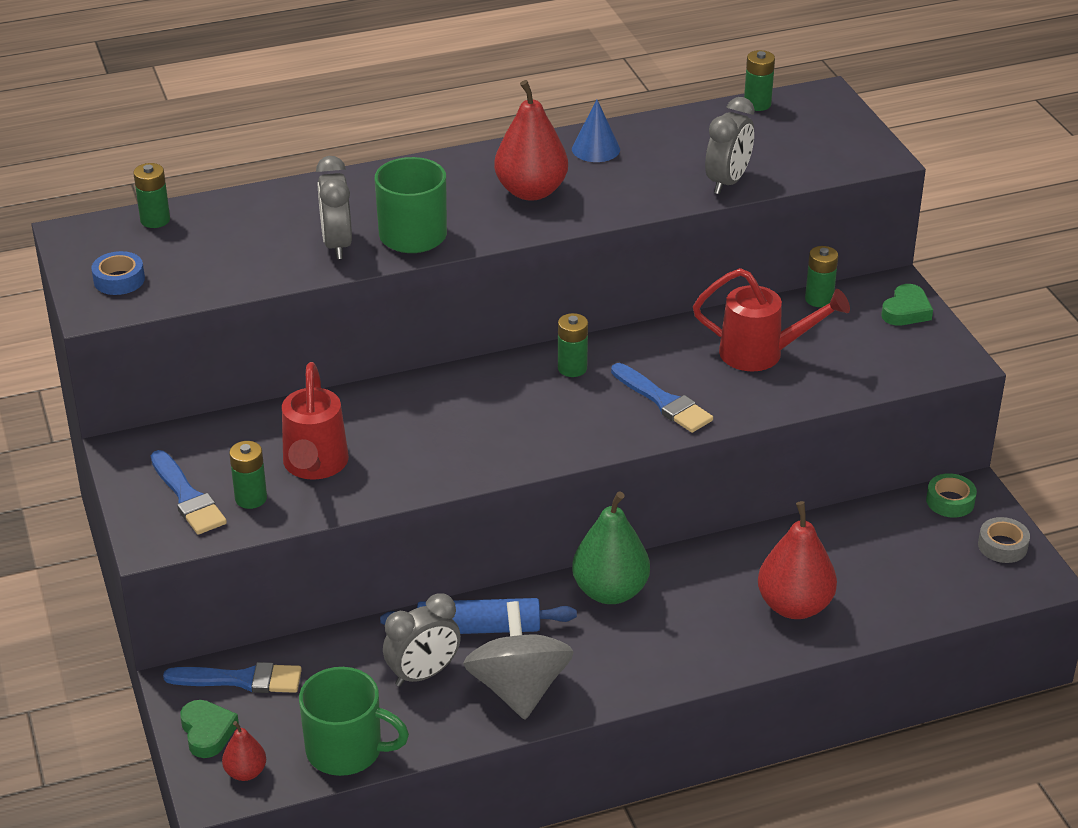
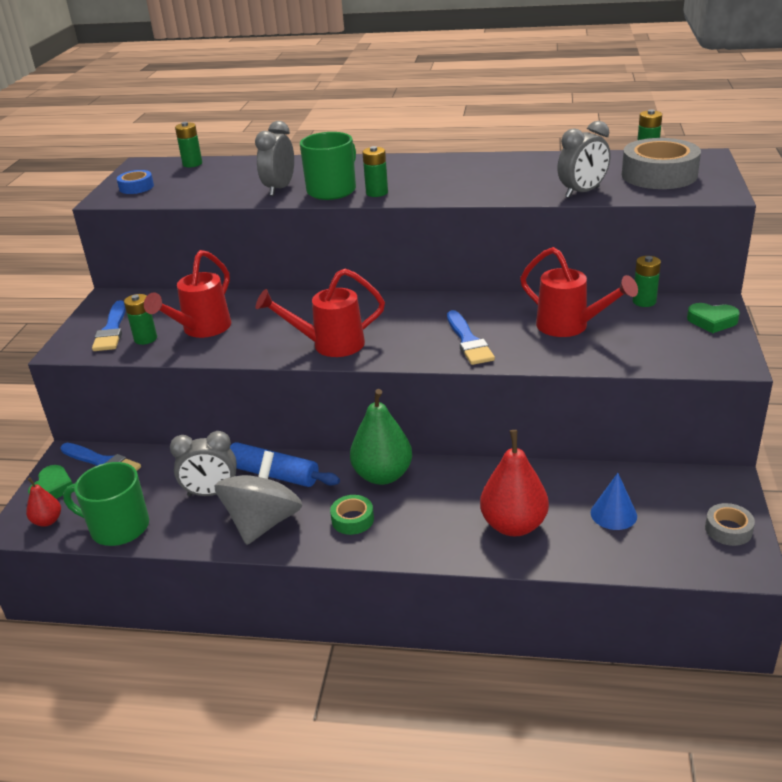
camera: 30 degrees right, 5 degrees down
green mug [299,667,409,776] -> green mug turned 150 degrees clockwise [63,462,149,546]
red pear [494,80,568,201] -> none
green battery [558,313,588,377] -> green battery moved to [362,146,388,197]
blue cone [572,100,620,162] -> blue cone moved to [591,473,637,530]
green heart [881,284,933,326] -> green heart turned 45 degrees clockwise [687,303,740,333]
green tape [926,473,977,518] -> green tape moved to [330,495,374,535]
none -> red watering can [256,269,385,357]
none -> grey tape [622,138,701,189]

